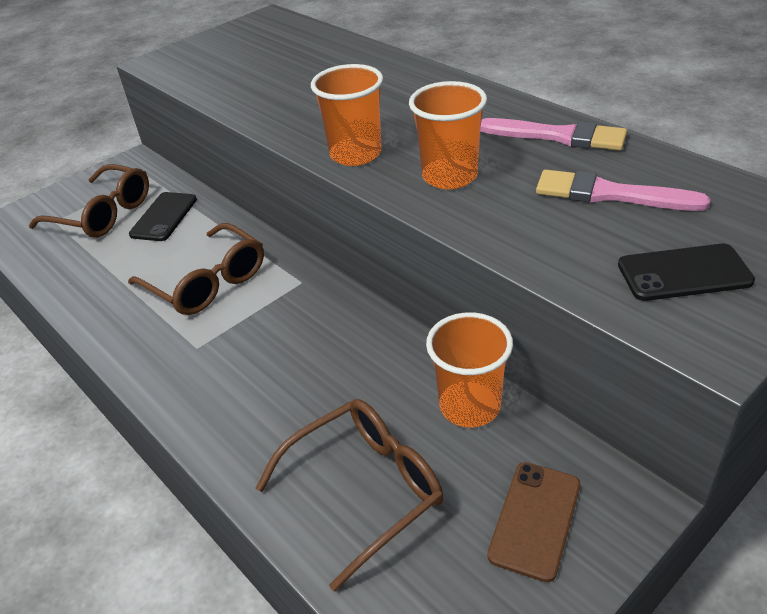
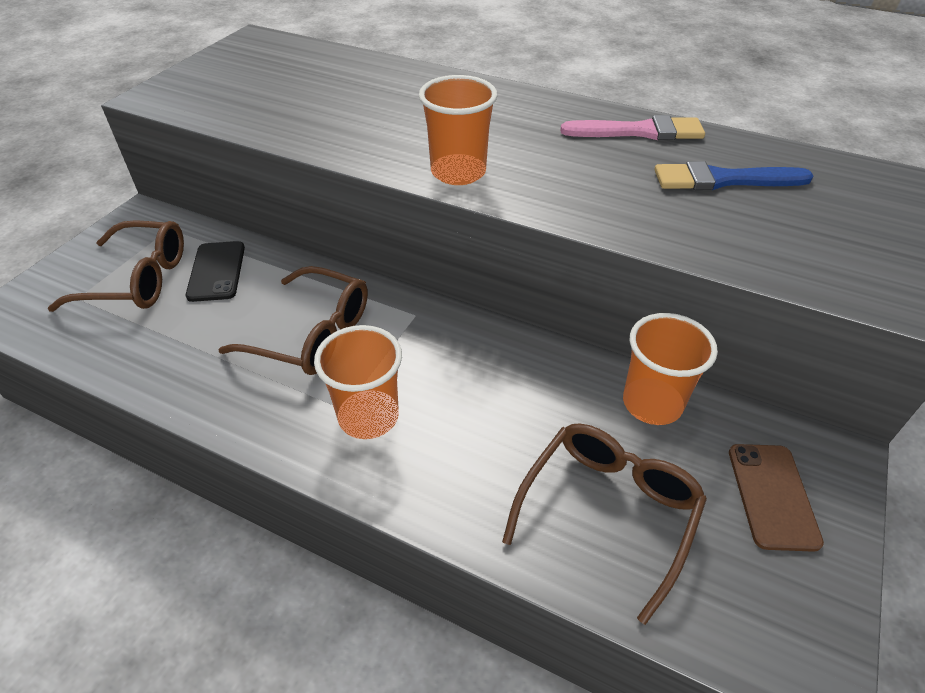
camera: 25 degrees left, 5 degrees up
orange cup [409,81,487,189] -> orange cup moved to [314,325,402,439]
pink brush [536,169,710,211] -> blue brush [654,161,813,190]
black phone [618,244,755,301] -> none

